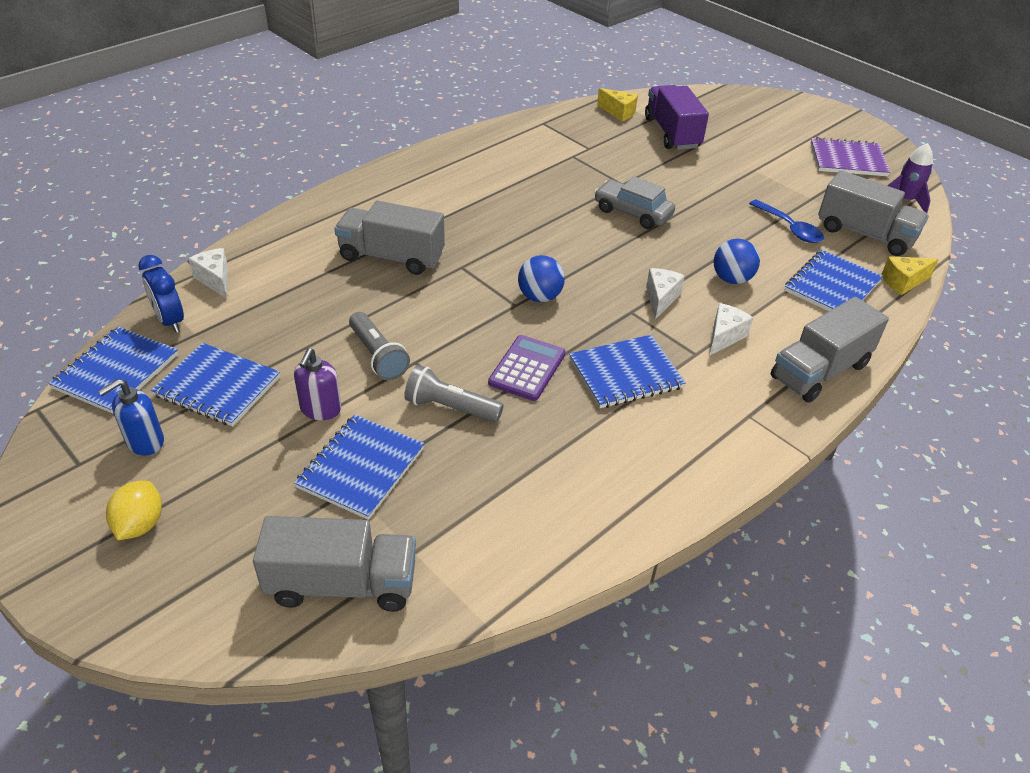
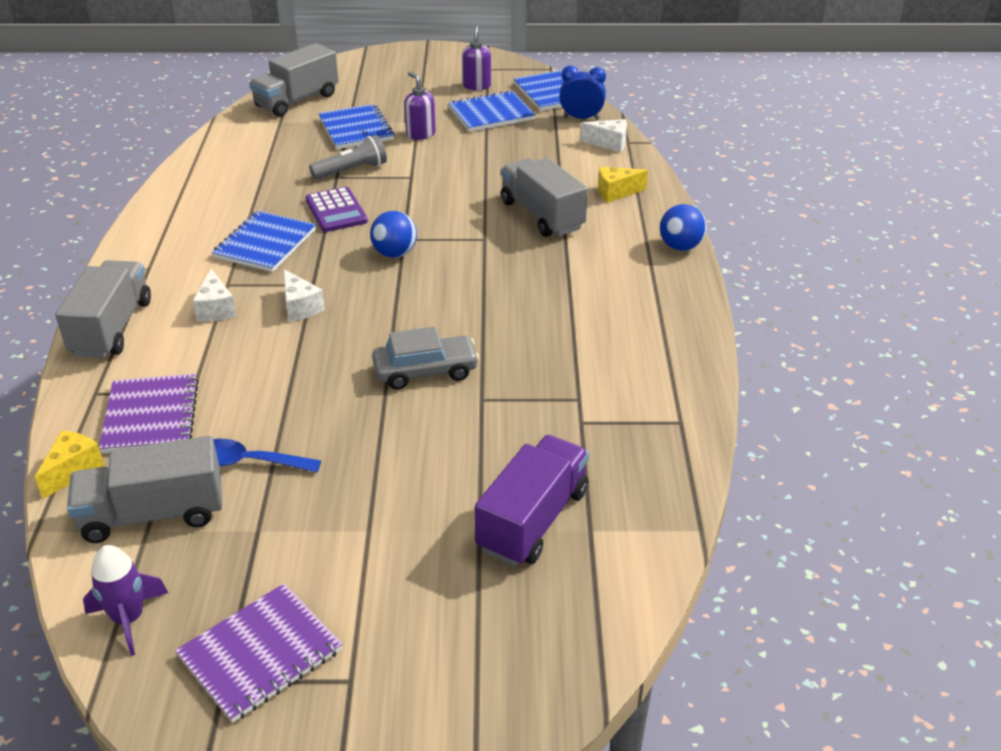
camera: 135 degrees right, 5 degrees down
blue soap dispenser [98,379,164,455] -> purple soap dispenser [462,25,491,90]
yellow lemon [106,481,162,540] -> none
grey truck [334,201,445,275] -> grey truck turned 90 degrees counterclockwise [501,158,588,237]
grey flashlight [349,312,410,380] -> none
yellow cheese [597,88,638,121] -> yellow cheese moved to [598,167,648,203]
purple truck [645,85,709,150] -> purple truck turned 90 degrees counterclockwise [475,435,589,566]
blue ball [714,239,760,284] -> blue ball moved to [660,204,707,251]
blue notebook [784,250,883,311] -> purple notebook [99,374,199,453]

